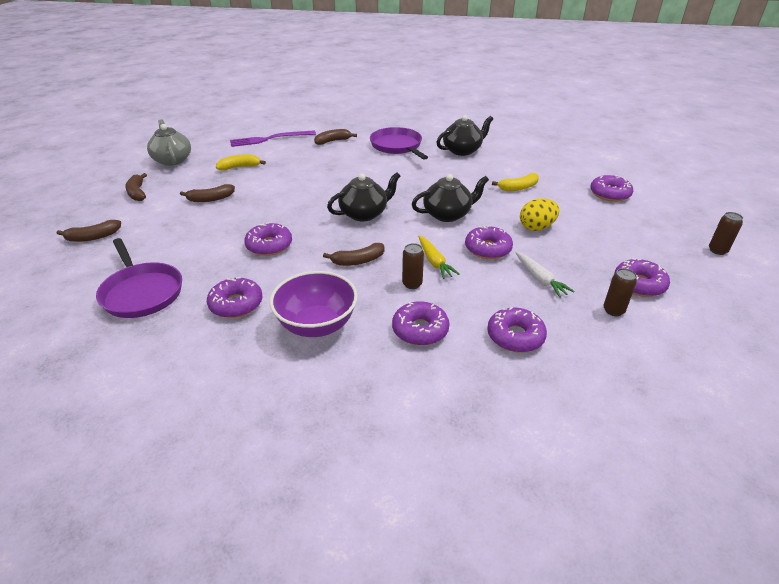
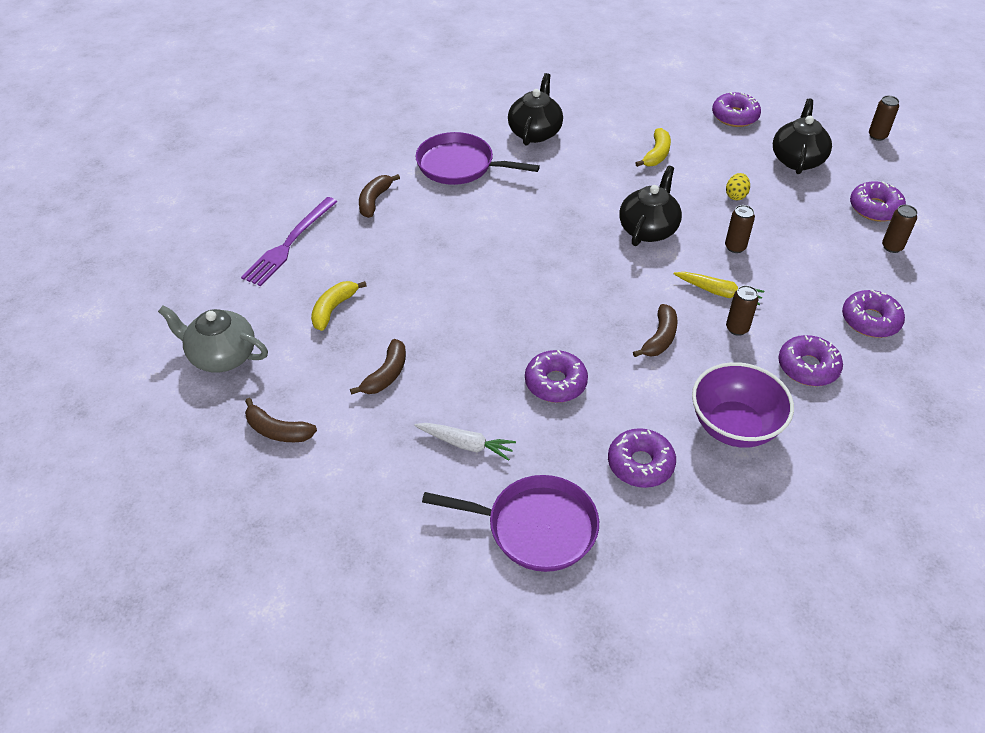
camera: 45 degrees left, 10 degrees up
brown banana [57,220,121,242] -> none
black teapot [327,172,400,221] -> black teapot moved to [773,99,832,174]
purple donut [465,226,513,259] -> brown can [725,205,755,253]
white carrot [515,252,574,298] -> white carrot moved to [414,423,516,461]
yellow egg [520,198,559,231] -> yellow egg [726,173,750,200], size x0.64

